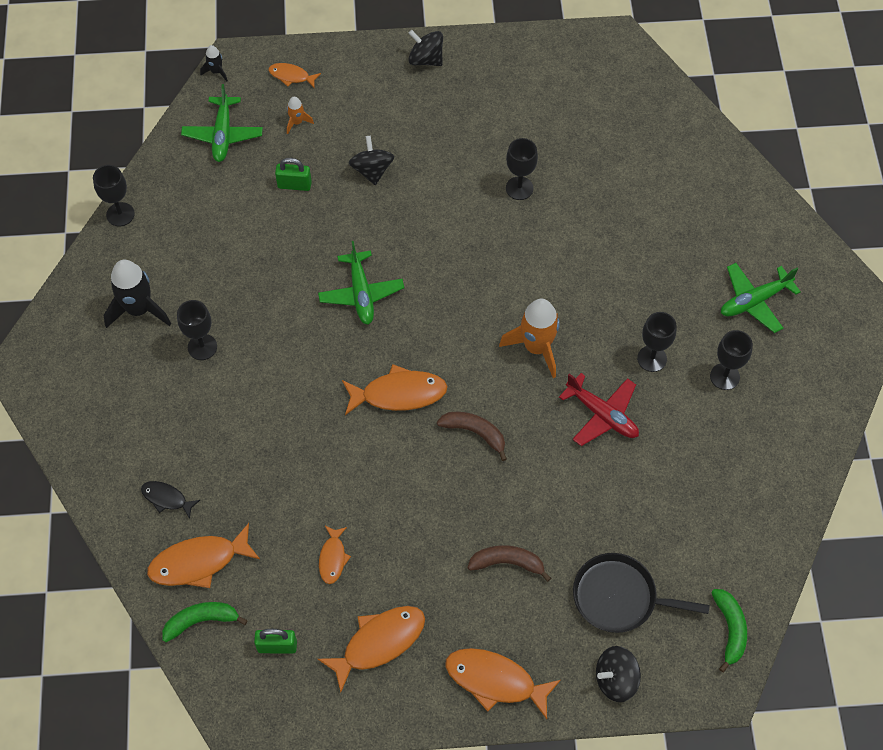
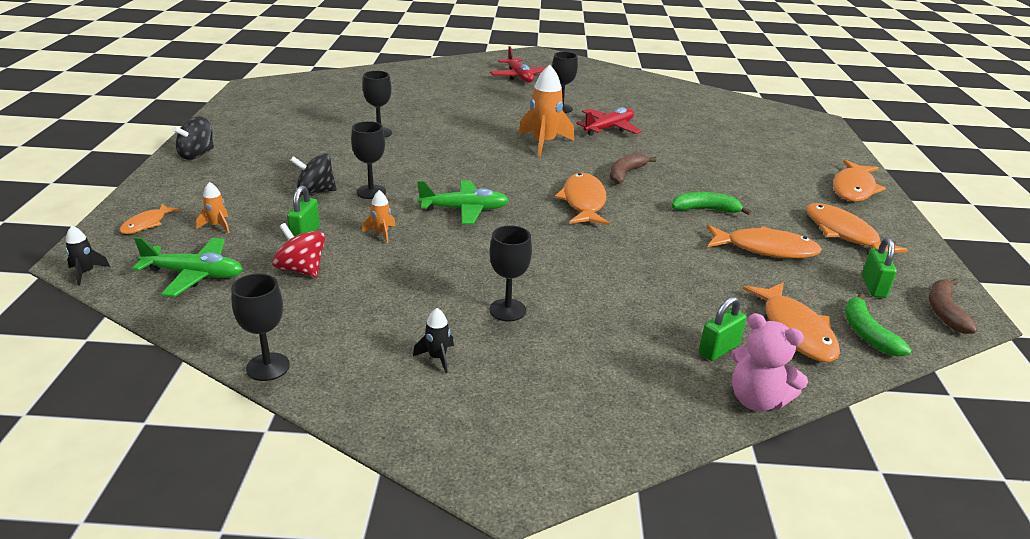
camera: 85 degrees left, 30 degrees down
black rocket [104,260,171,328] -> black rocket [413,308,454,373], size x0.48
black fish [141,481,200,519] -> green padlock [699,296,746,361]
orange fish [319,526,351,584] -> orange fish [707,225,822,258], size x1.78
brown banana [468,545,551,582] -> brown banana moved to [929,278,978,334]
black pan [573,553,710,633] -> none
black spinning top [596,646,641,702] -> none
black goblet [710,330,753,390] -> black goblet moved to [351,121,386,199]
green banana [711,589,747,672] -> green banana moved to [672,192,751,215]
green plane [721,263,801,333] -> red plane [490,46,546,83]
none -> red spinning top [272,223,325,277]
none -> orange rocket [362,190,396,243]
none -> pink teddy bear [731,313,808,411]

